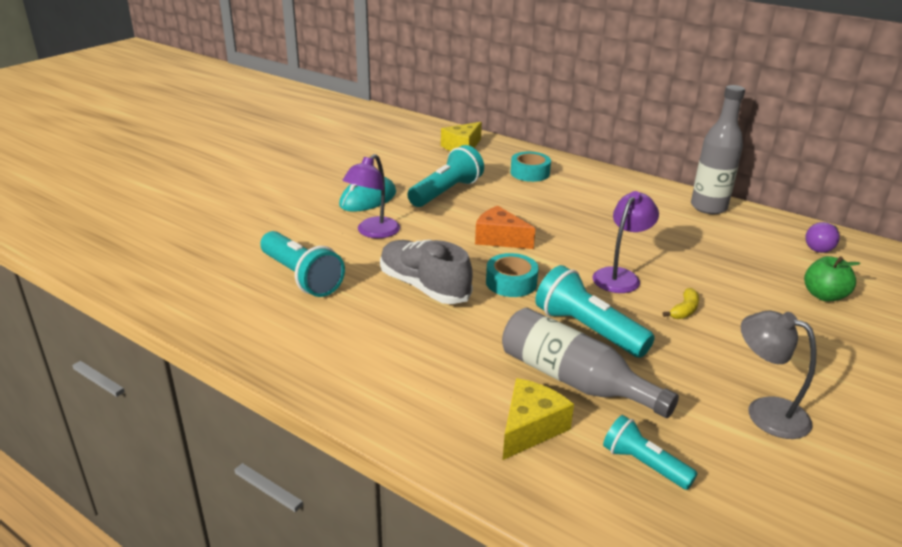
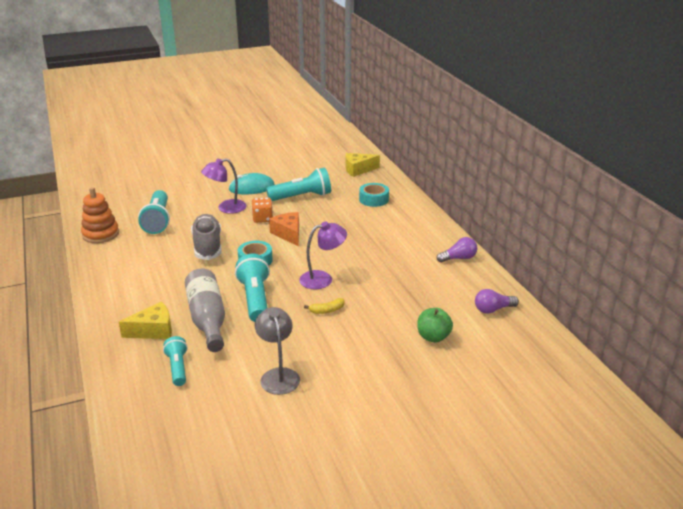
camera: 35 degrees right, 0 degrees up
grey bottle [691,85,745,214] -> purple light bulb [437,237,477,263]
none -> orange stacking toy [81,187,119,243]
none -> orange dice [252,197,273,223]

